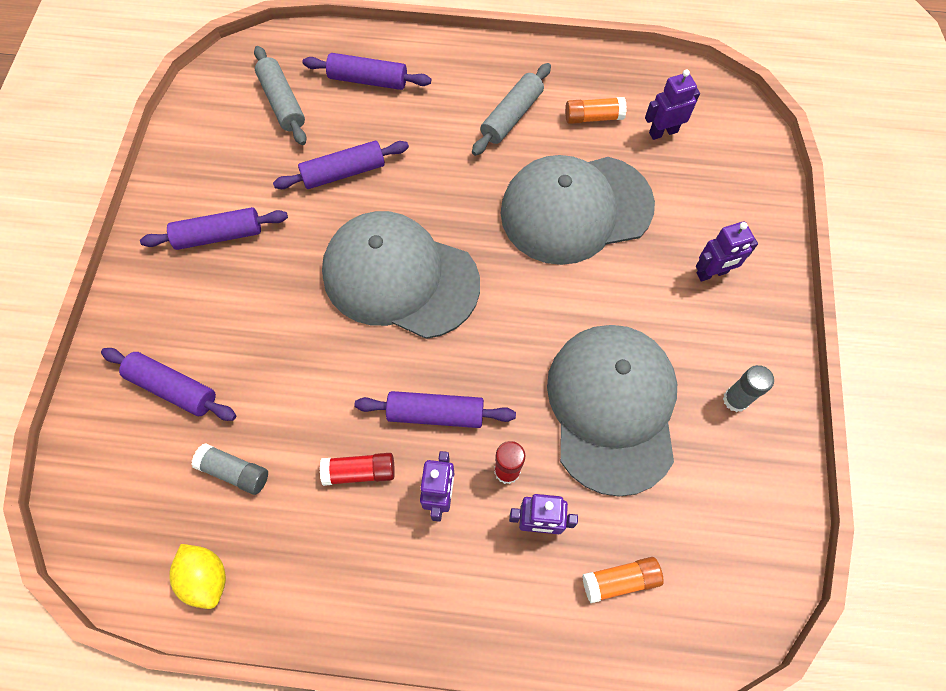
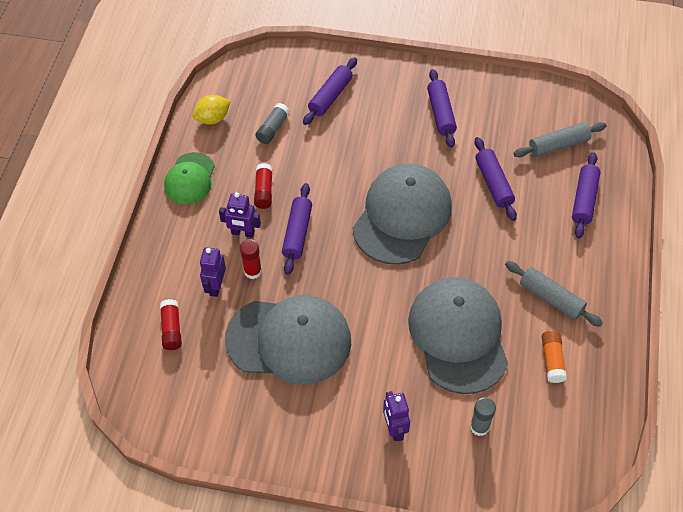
camera: 95 degrees right, 10 degrees down
orange glue stick [582,557,664,603] -> red glue stick [160,299,182,350]
purple robot [645,69,700,140] -> none
grey glue stick [723,365,774,412] -> grey glue stick moved to [470,397,496,436]
none -> green cap [164,152,215,204]

